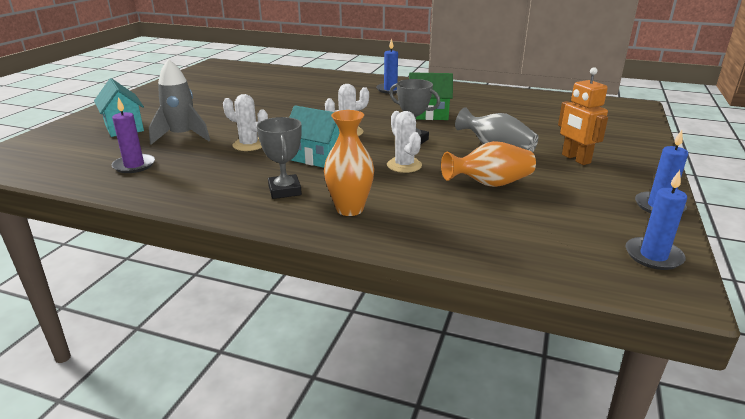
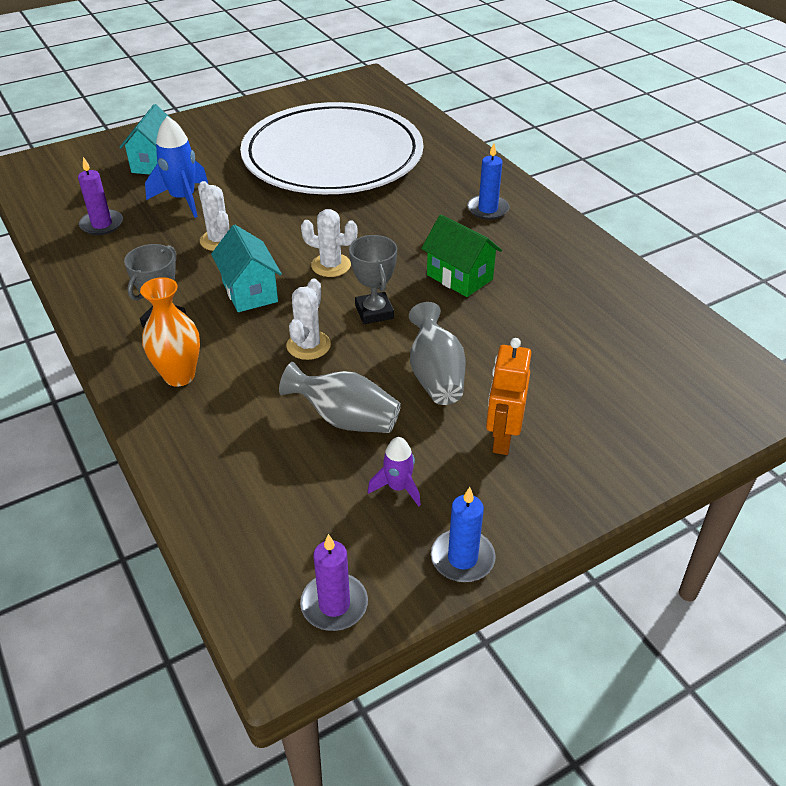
camera: 40 degrees right, 15 degrees up
grey rocket [149,59,210,145] -> blue rocket [145,116,208,218]
orange vase [441,141,536,187] -> grey vase [279,362,401,433]
blue candle [626,170,687,270] -> purple candle [300,534,368,631]
none -> white plate [240,102,423,194]
none -> purple rocket [368,437,421,506]

